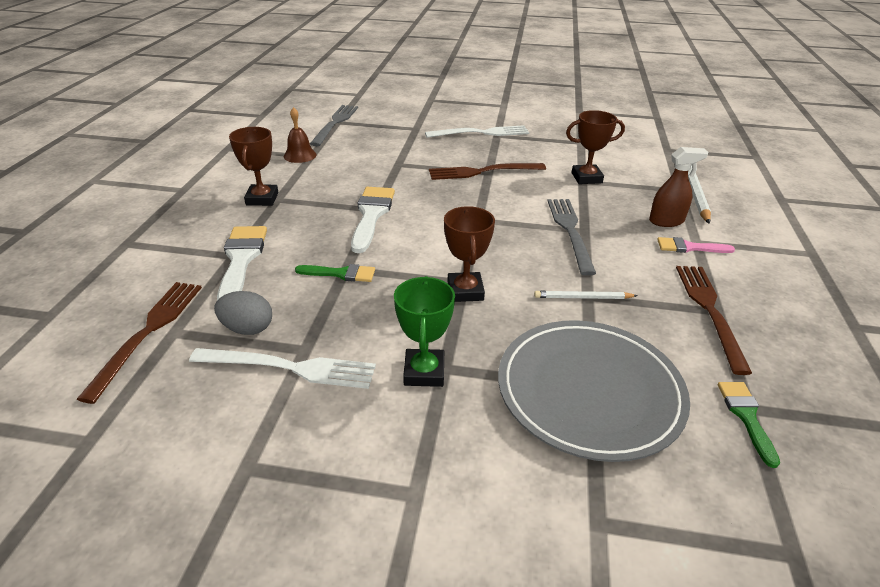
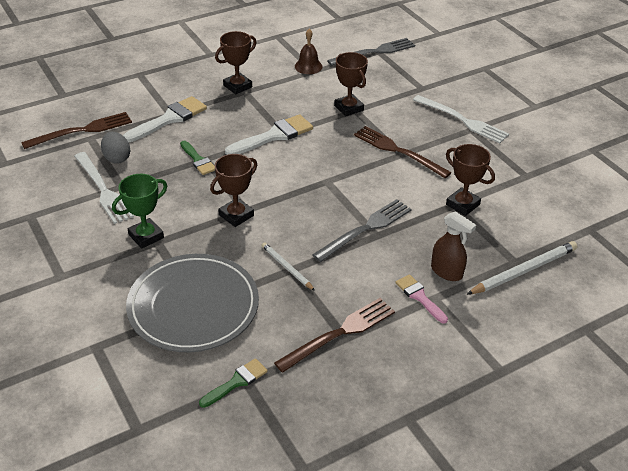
camera: 50 degrees right, 5 degrees up
none -> brown trophy [334,52,368,117]

